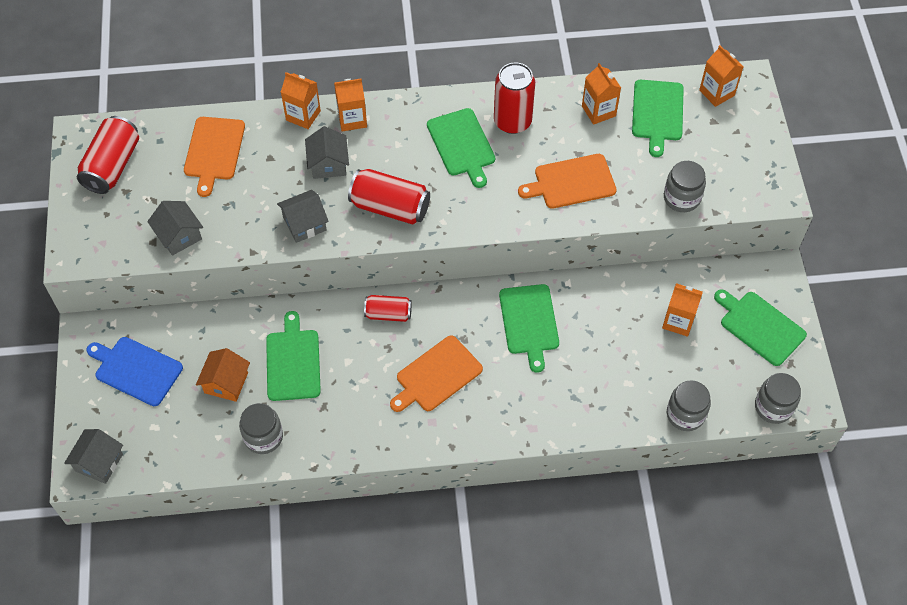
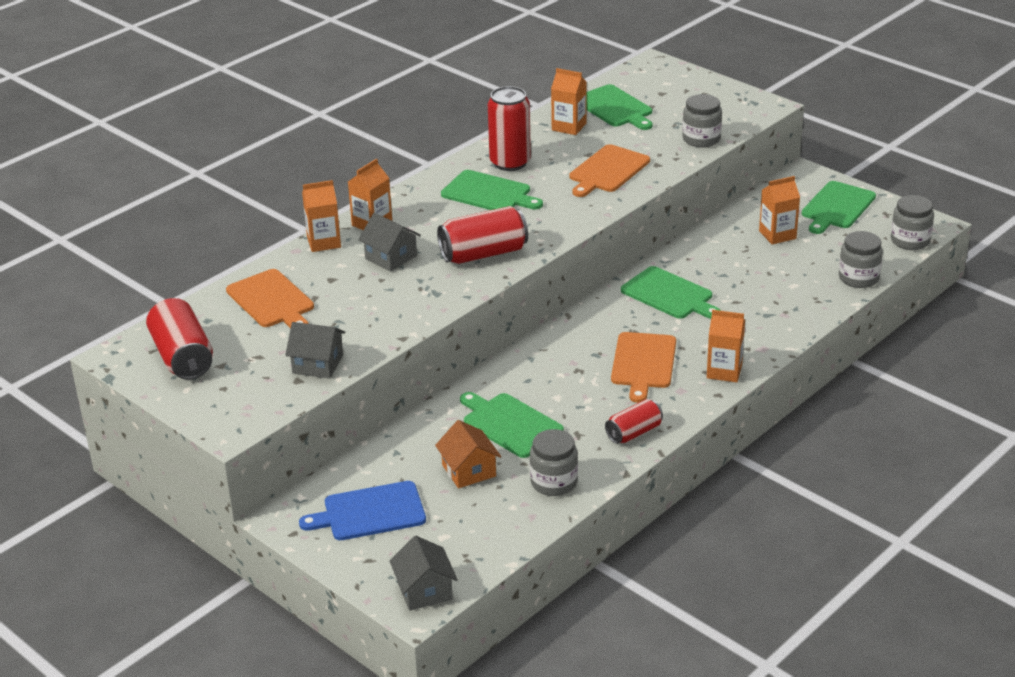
camera: 40 degrees left, 25 degrees down
grey house [277,190,329,243] -> none
red can [364,295,412,322] -> red can moved to [605,399,663,444]
orange carton [699,45,743,107] -> orange carton moved to [707,310,745,382]
green cutting board [714,289,807,366] -> green cutting board turned 60 degrees counterclockwise [802,181,876,234]

